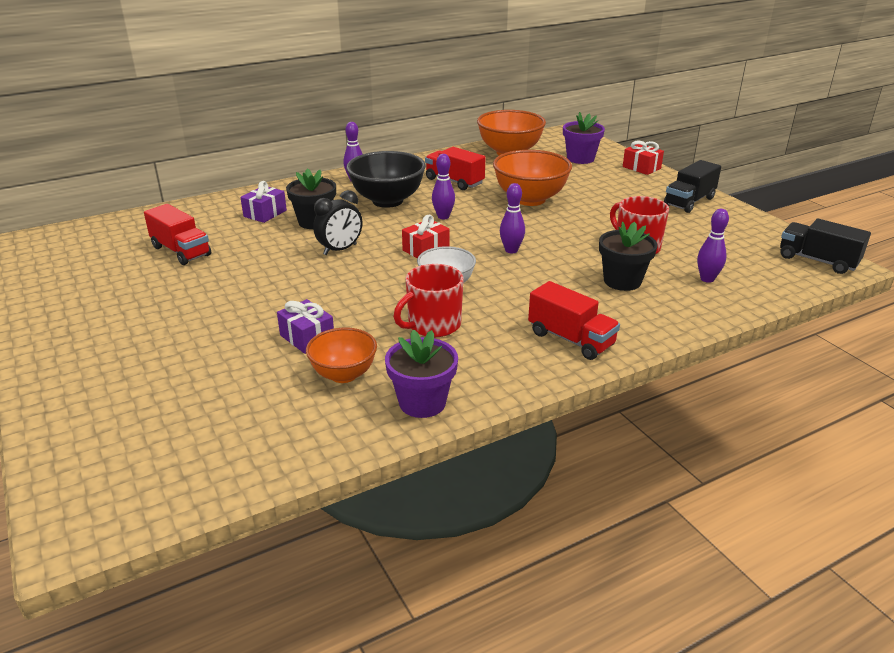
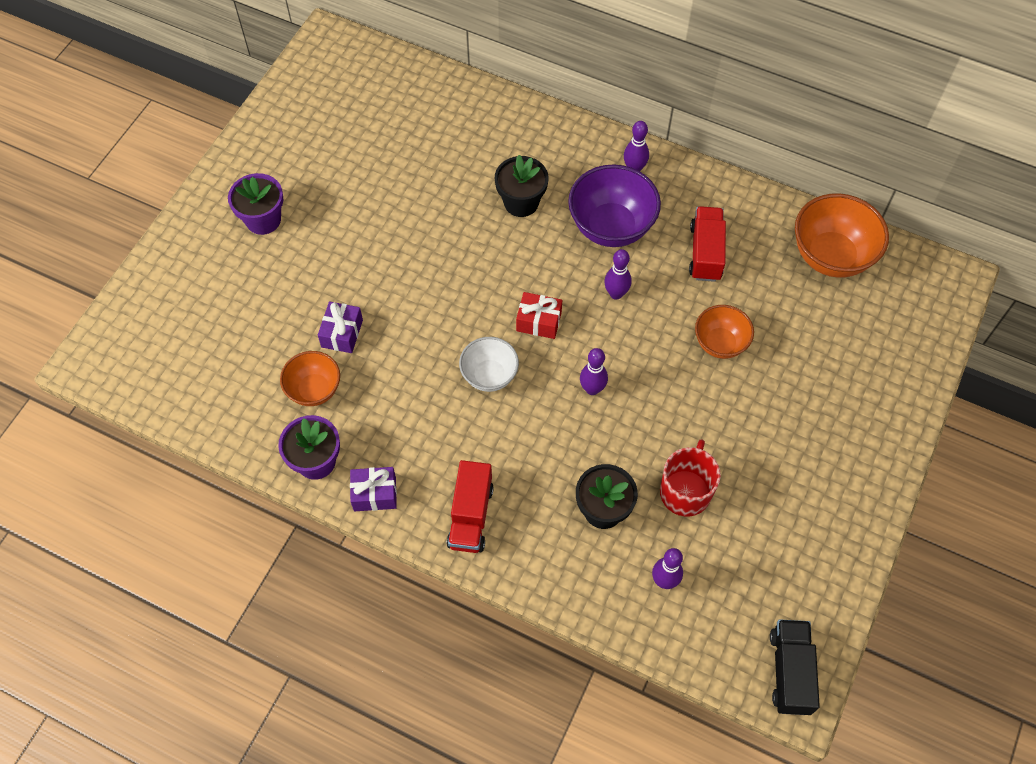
camera: 55 degrees right, 30 degrees up
red truck [144,204,211,265] -> none
purple gift [240,181,287,223] -> purple gift moved to [350,467,397,511]
black clock [313,190,362,255] -> none
black bowl [346,151,426,208] -> purple bowl [568,164,661,247]
red mug [394,264,464,337] -> none
orange bowl [493,150,572,206] -> orange bowl [695,305,754,359], size x0.61
purple flower pot [563,112,605,164] -> purple flower pot moved to [228,173,283,235]
red gift [623,141,664,175] -> none
black truck [664,160,721,213] -> none

